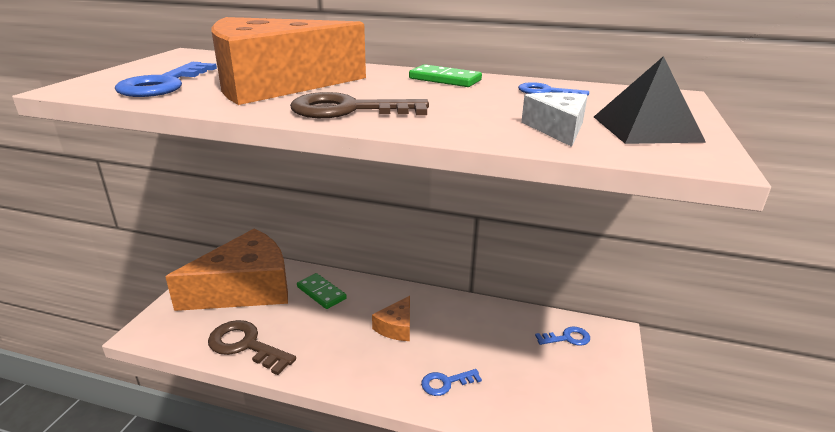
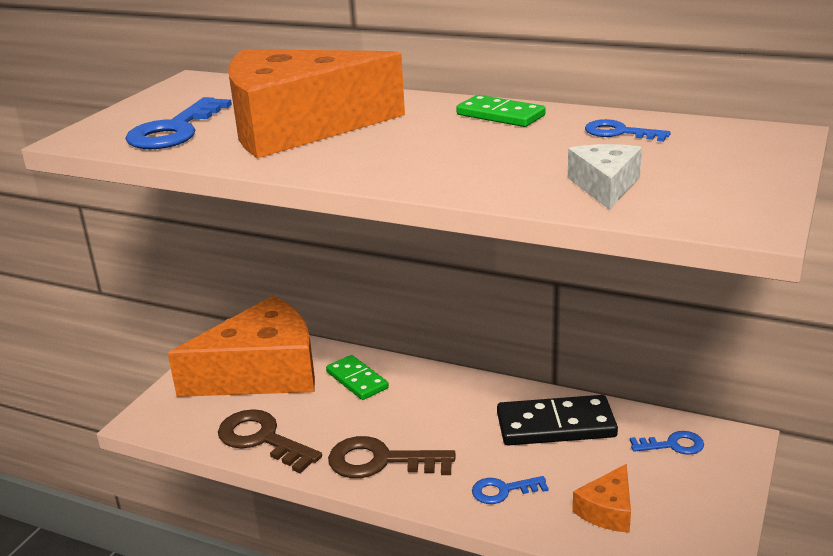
camera: 10 degrees right, 0 degrees up
brown key [290,92,429,118] -> brown key moved to [328,436,455,478]
orange cheese [372,296,410,341] -> orange cheese moved to [572,464,631,533]
black pyramid [594,56,706,144] -> none
none -> black domino [497,395,618,445]

